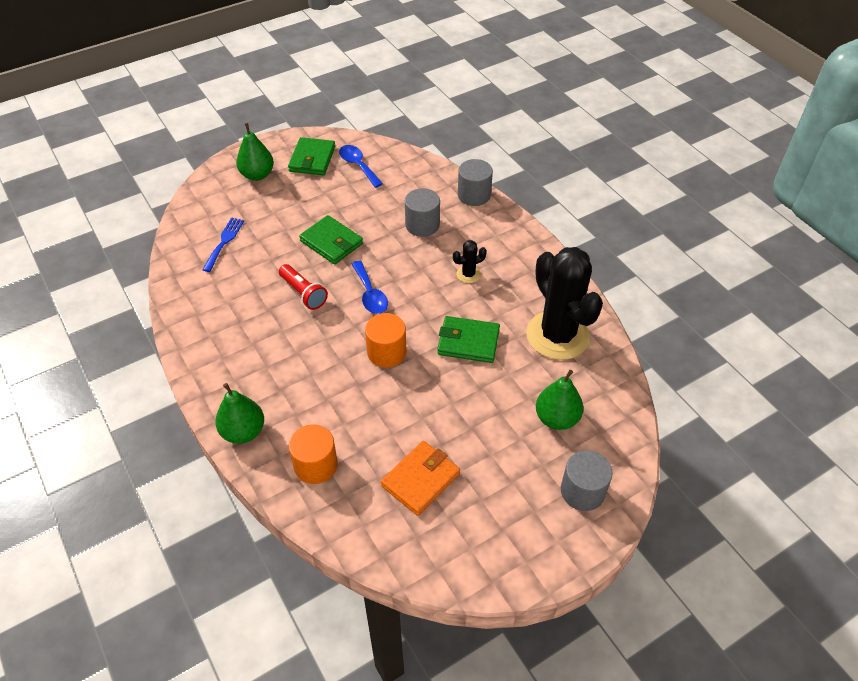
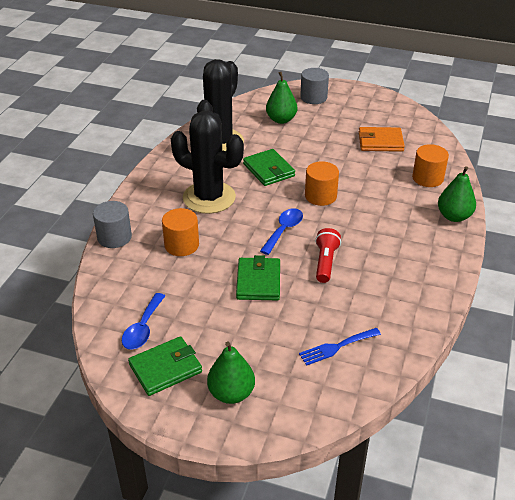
camera: 130 degrees left, 10 degrees down
grey cylinder [405,188,440,237] -> orange cylinder [162,208,199,256]
black cactus [453,240,487,283] -> black cactus [171,111,244,214], size x2.43

